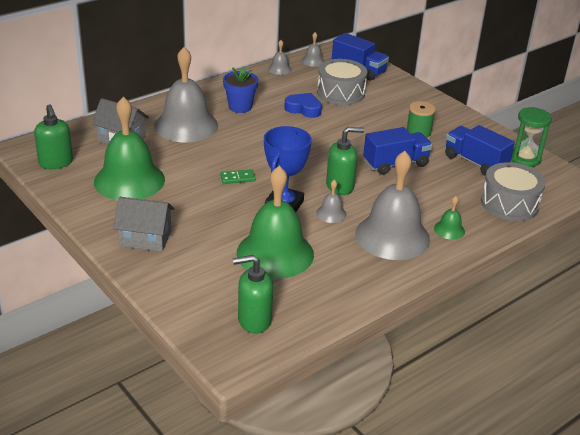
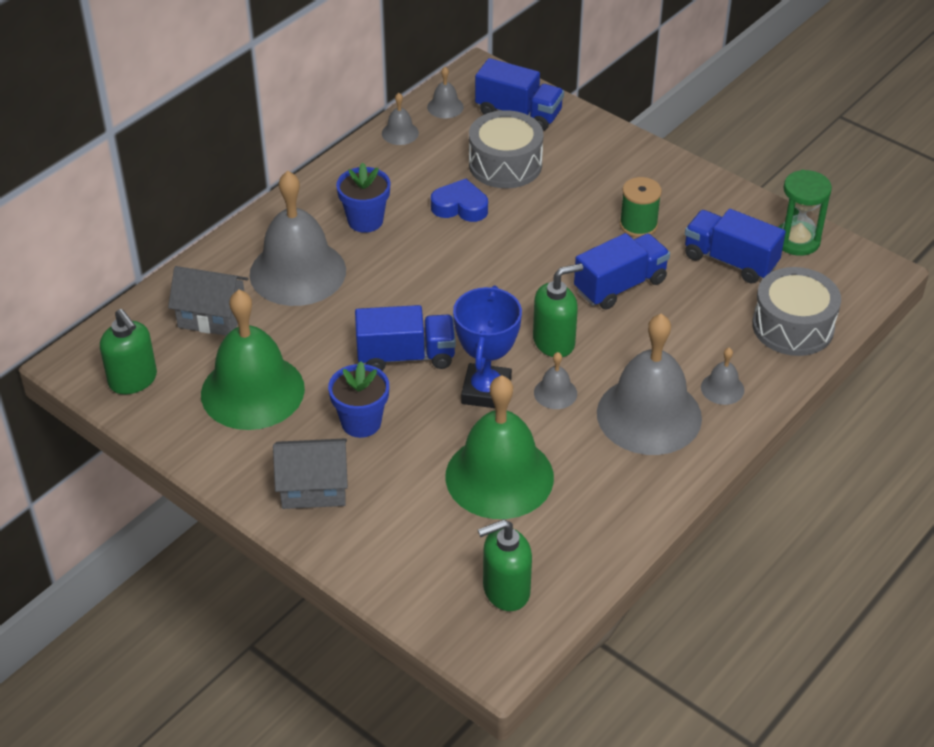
camera: 10 degrees left, 10 degrees up
green domino [220,169,256,184] -> blue truck [355,305,456,371]
green bell [434,196,465,240] -> grey bell [701,348,744,405]
none -> blue flower pot [328,361,389,438]

